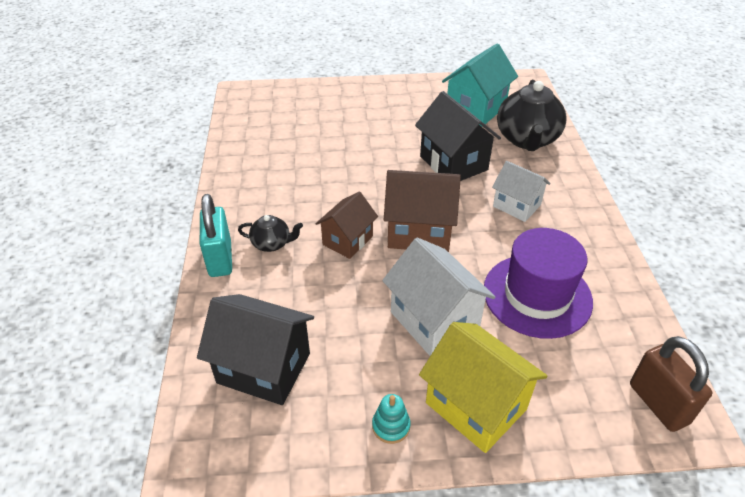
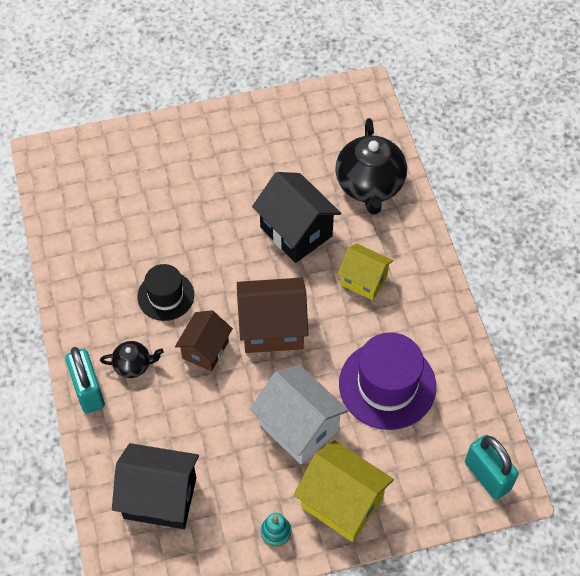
camera: 10 degrees left, 15 degrees up
turquoise house [442,44,518,127] -> none
white house [492,161,551,222] -> yellow house [337,243,393,300]
brown padlock [630,336,713,432] -> turquoise padlock [465,435,519,500]
none -> black hat [137,264,194,321]

